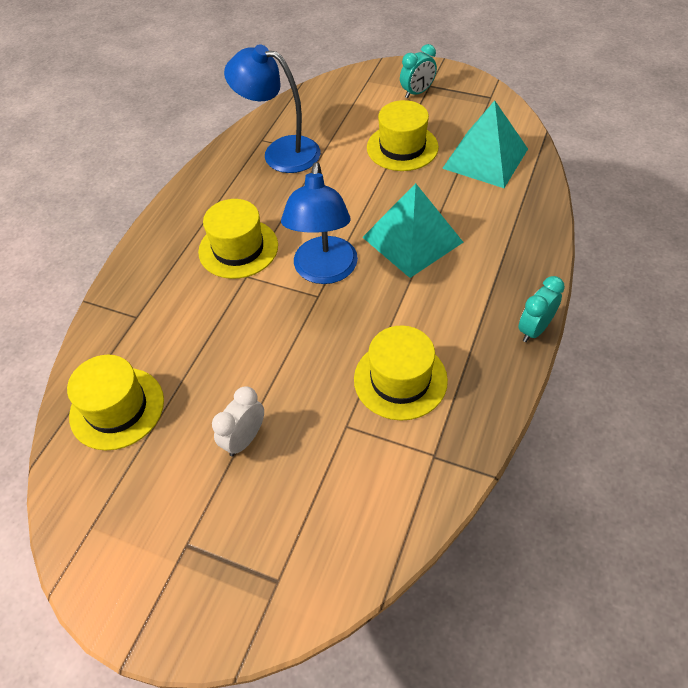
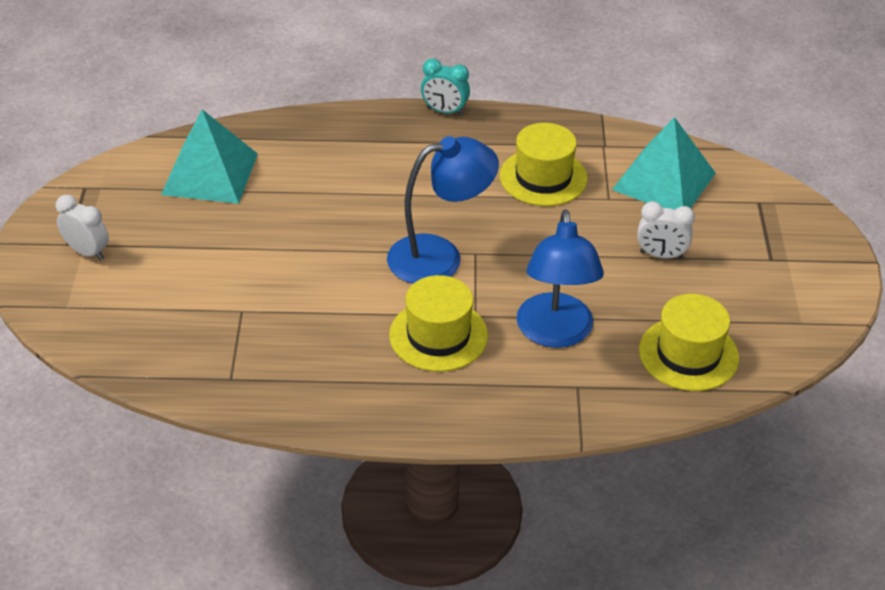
camera: 115 degrees left, 10 degrees down
blue lamp [224,44,320,173] -> blue lamp moved to [517,209,604,348]
turquoise pyramid [362,183,463,278] -> turquoise pyramid moved to [612,117,716,210]
yellow hat [367,100,439,171] -> none
turquoise clock [400,44,437,98] -> white clock [56,195,109,260]

